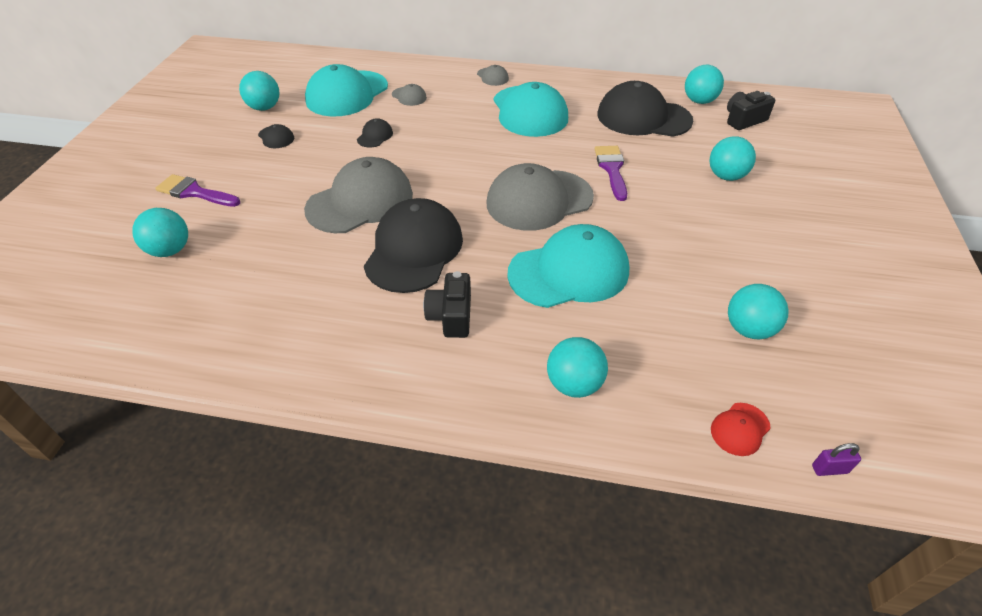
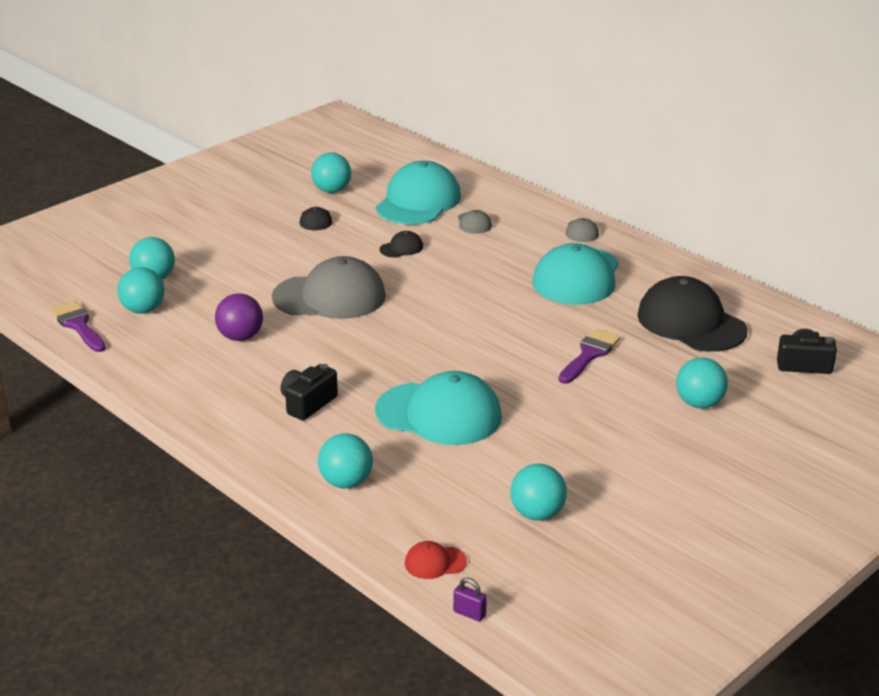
camera: 35 degrees right, 15 degrees down
purple brush [155,174,240,207] -> purple brush moved to [50,301,106,352]
turquoise cap [305,64,388,117] -> turquoise cap turned 135 degrees clockwise [376,161,461,224]
black cap [364,198,463,293] -> none
grey cap [487,163,594,231] -> none
turquoise ball [685,65,724,104] -> turquoise ball moved to [117,267,164,314]
none -> purple ball [215,293,263,341]

